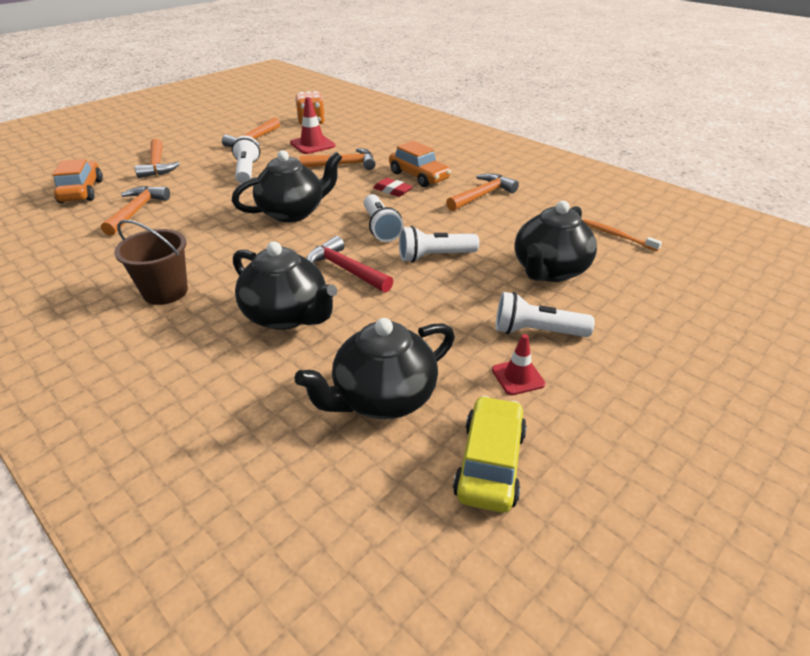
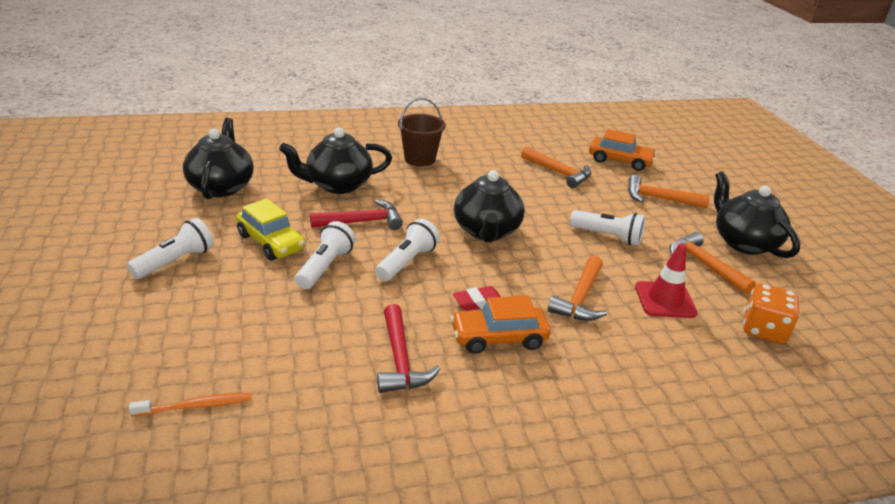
camera: 120 degrees right, 5 degrees down
white flashlight [364,194,404,242] -> white flashlight turned 105 degrees clockwise [375,219,440,281]
orange hammer [446,173,519,211] -> red hammer [377,304,440,393]
yellow car [453,395,527,513] -> yellow car moved to [236,198,305,260]
red traffic cone [492,334,545,395] -> none
black teapot [515,201,597,282] -> black teapot moved to [714,171,800,258]

